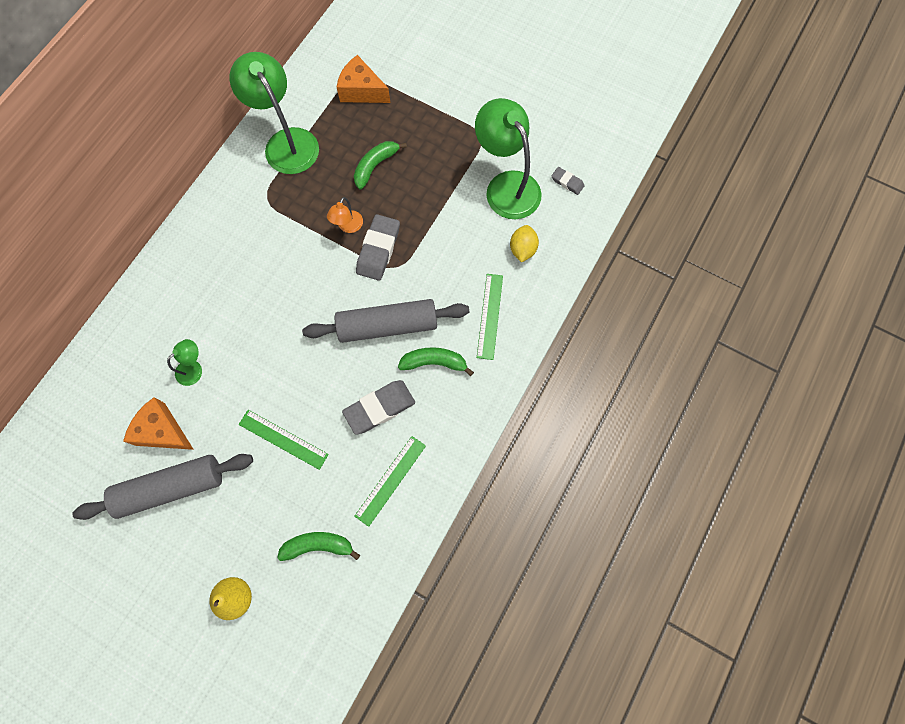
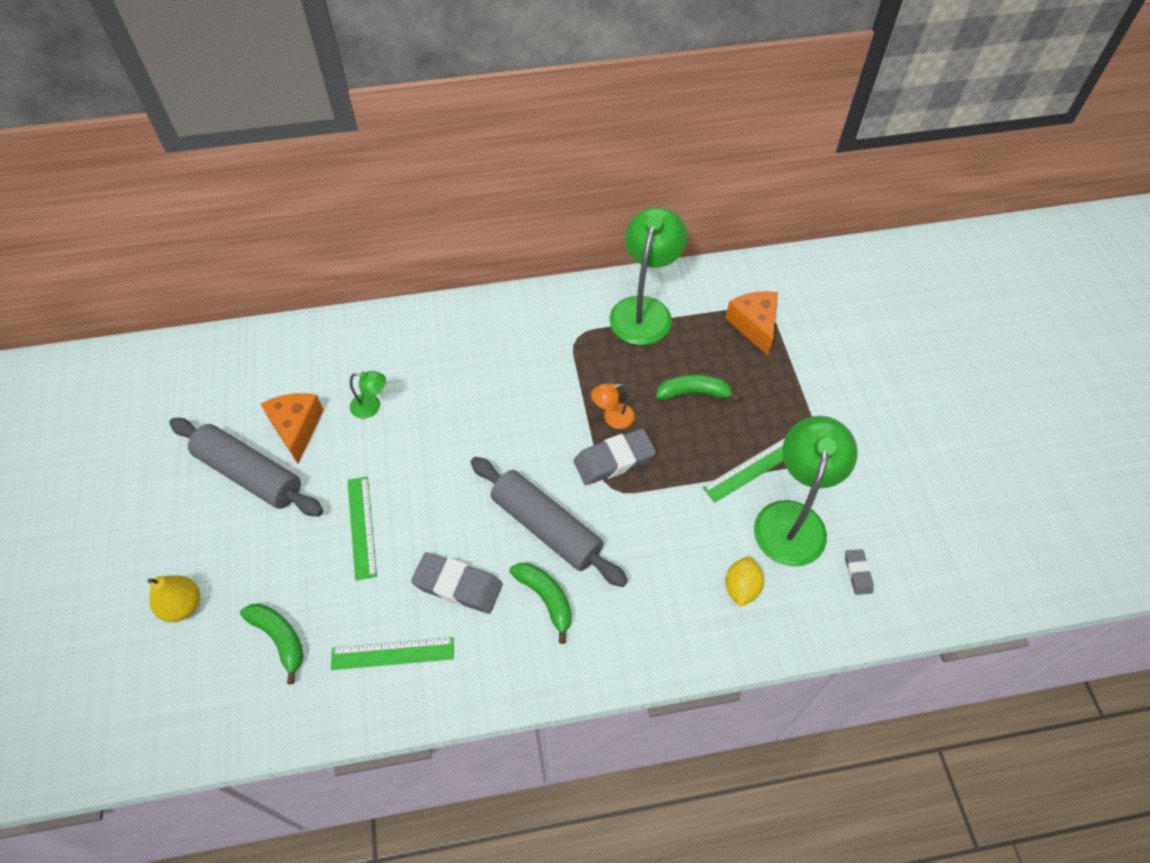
camera: 50 degrees right, 15 degrees down
green ruler [477,274,503,360] -> green ruler moved to [702,438,785,503]
yellow lemon [510,225,539,263] -> yellow lemon turned 45 degrees counterclockwise [725,557,764,607]

